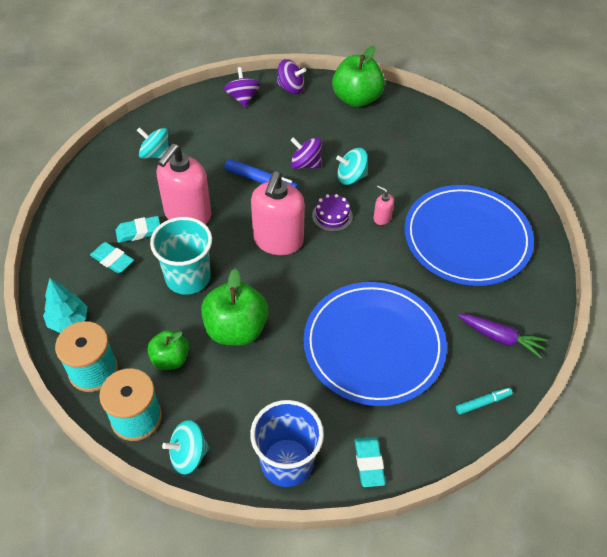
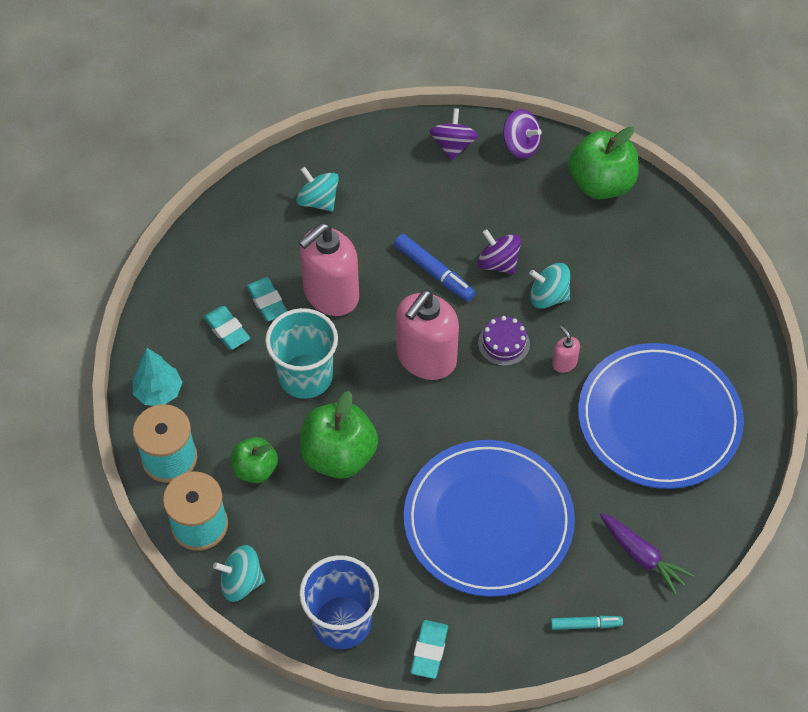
camera: 20 degrees right, 5 degrees up
turquoise eraser [115,216,160,243] -> turquoise eraser turned 60 degrees clockwise [247,277,287,321]

